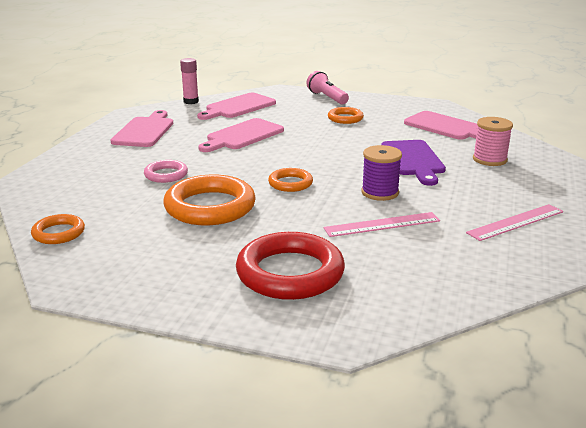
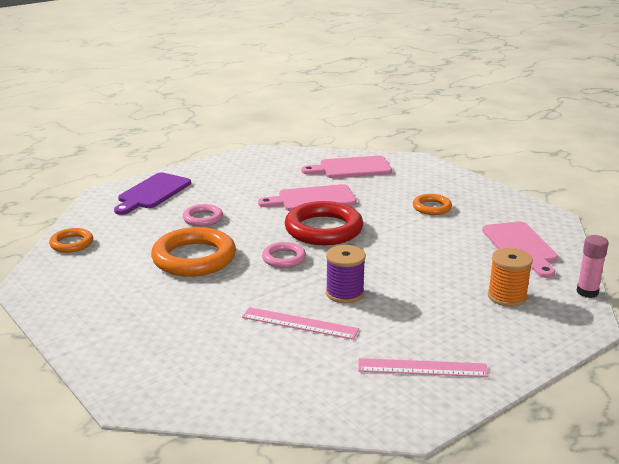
camera: 35 degrees right, 0 degrees up
pink cutting board [110,110,173,147] -> none
pink glue stick [180,58,199,104] -> pink glue stick moved to [577,235,609,298]
red ring [236,232,345,300] -> red ring moved to [285,201,363,245]
orange ring [268,168,313,192] -> pink ring [262,242,306,268]
pink flashlight [306,71,349,104] -> none
purple cutting board [381,140,446,186] -> purple cutting board moved to [114,172,191,215]
pink spool [473,117,513,166] -> orange spool [488,248,533,307]

